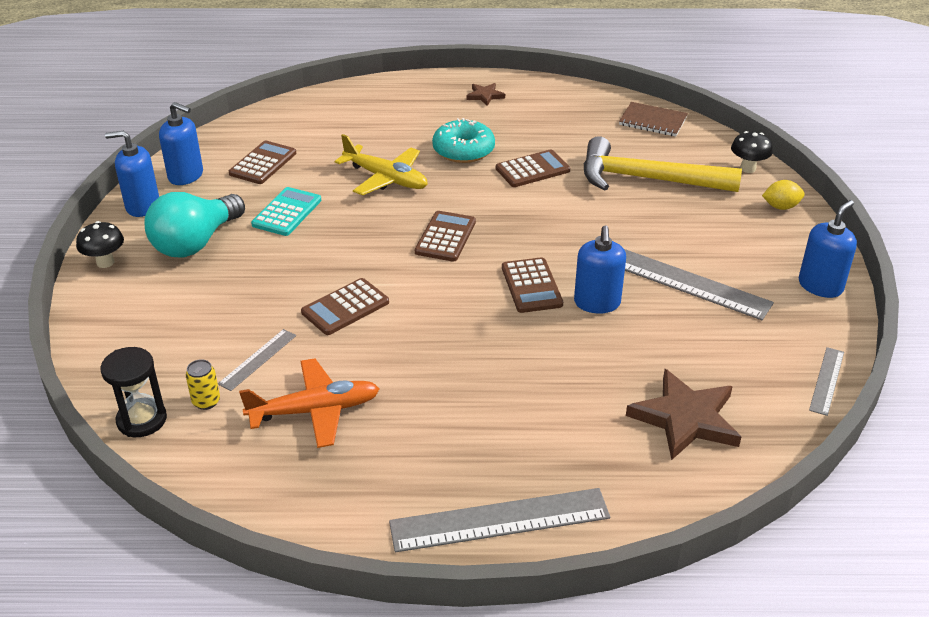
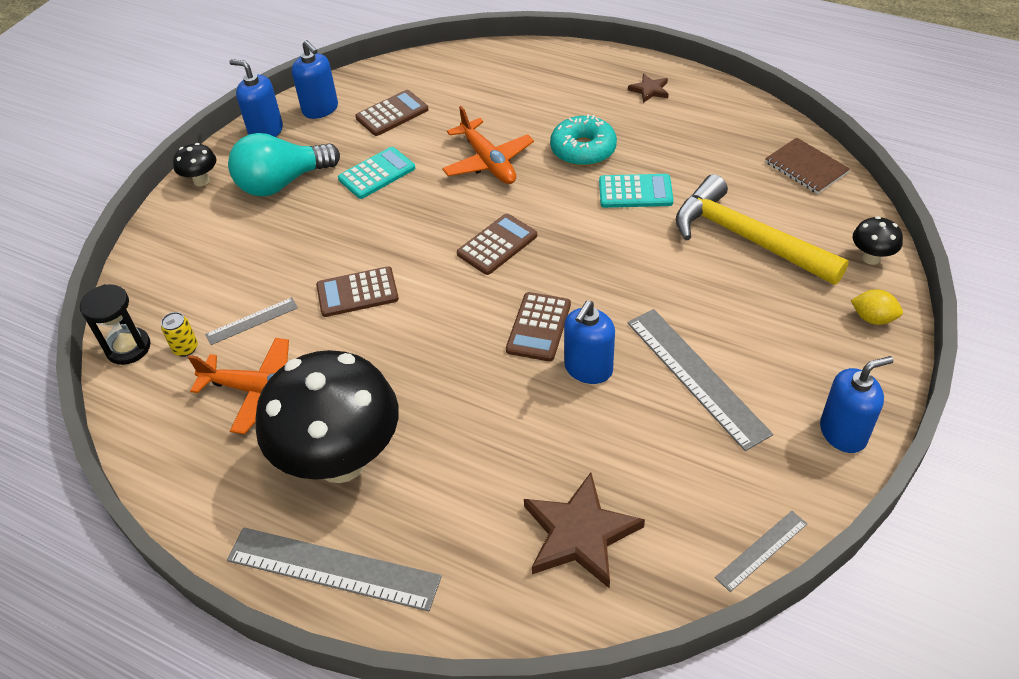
camera: 30 degrees right, 10 degrees up
yellow plane [335,134,428,196] -> orange plane [442,106,534,184]
brown calculator [496,149,570,187] -> turquoise calculator [599,174,673,208]
none -> black mushroom [255,350,399,483]

